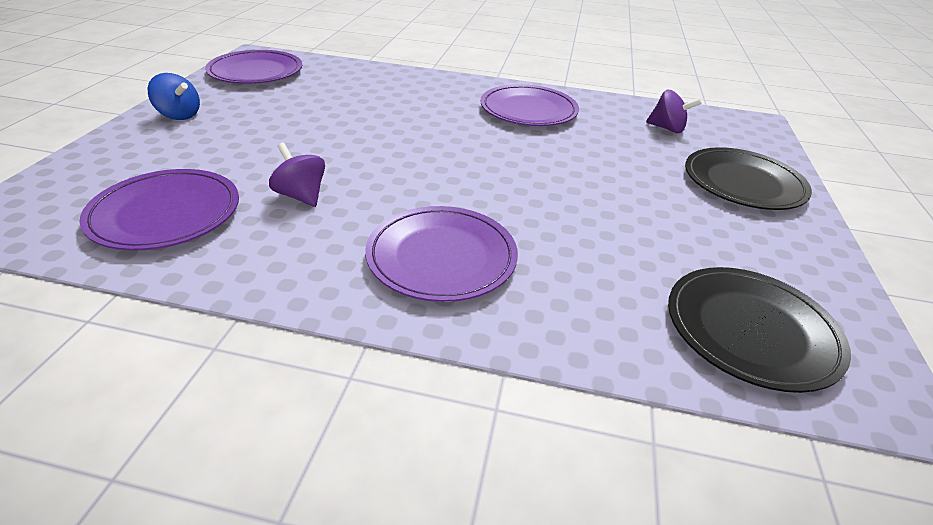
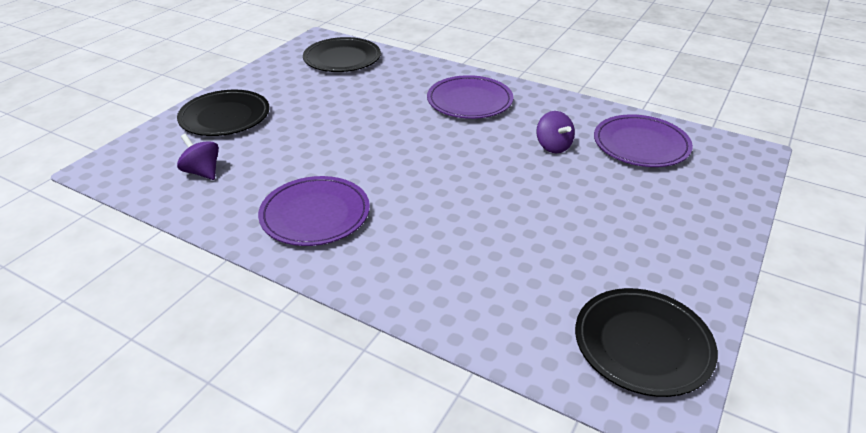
camera: 160 degrees left, 0 degrees up
blue spinning top [148,73,200,120] -> none
purple plate [205,50,302,84] -> black plate [575,288,718,397]

